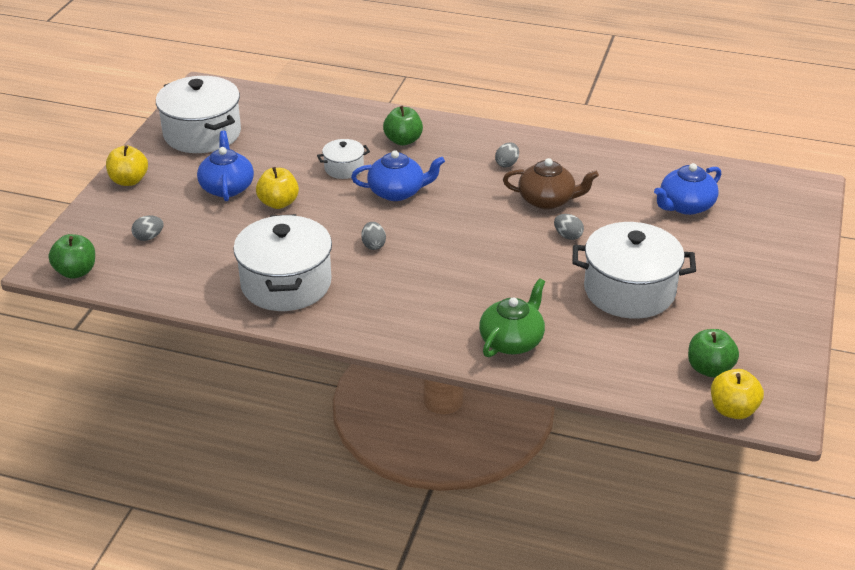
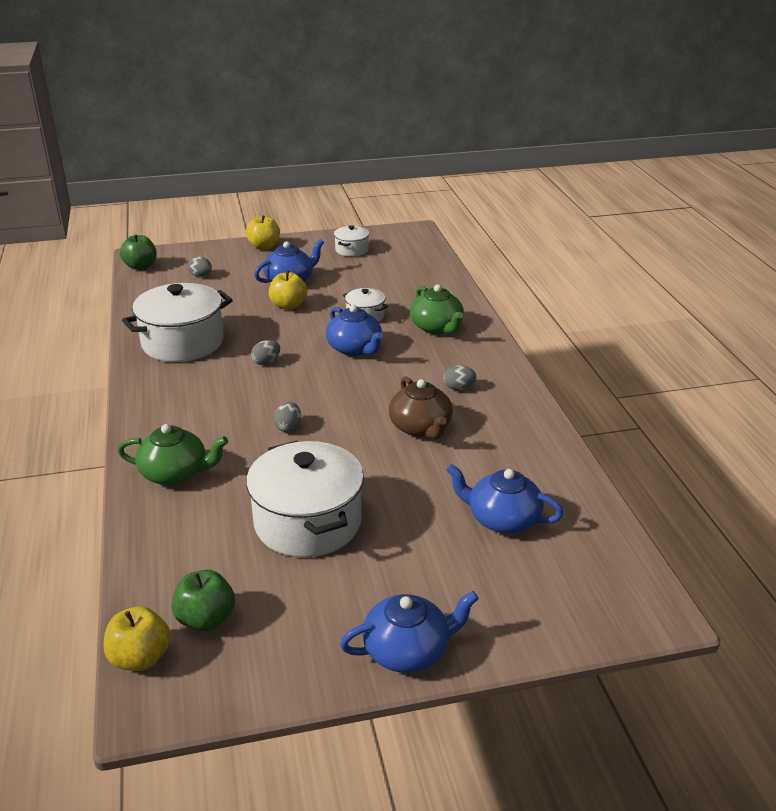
camera: 60 degrees right, 5 degrees down
white pot [156,76,241,153] -> white pot [334,225,369,257], size x0.49
green apple [383,106,423,146] -> green teapot [410,284,464,334]
grey egg [554,214,584,240] -> grey egg moved to [274,402,301,432]
none -> blue teapot [340,591,479,673]

